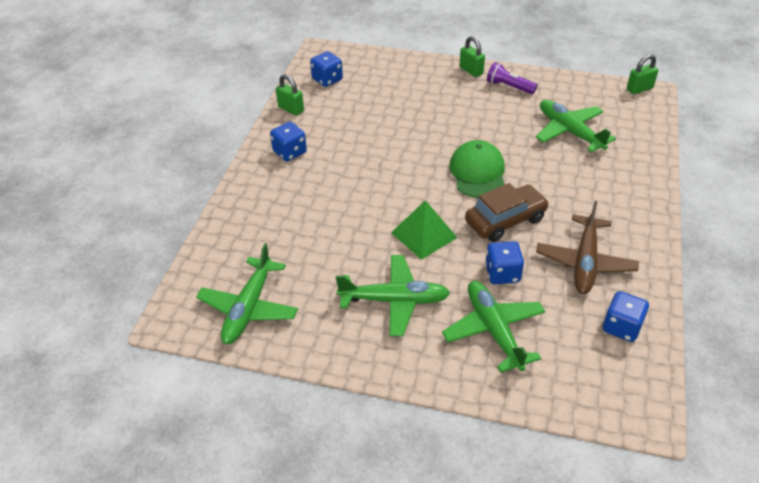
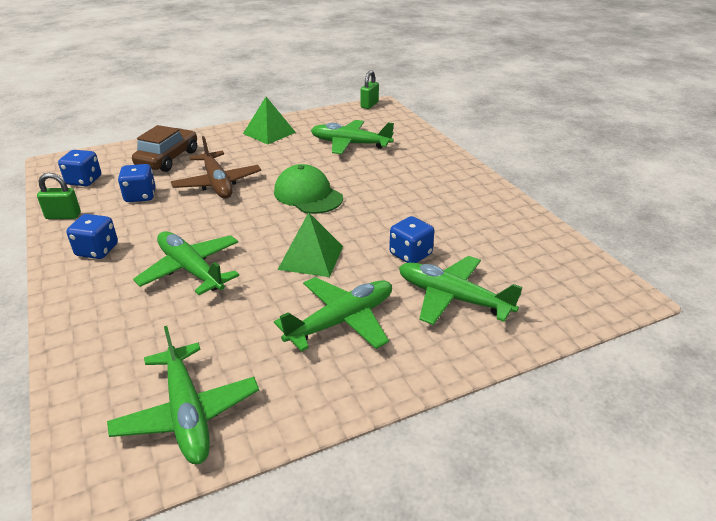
camera: 40 degrees left, 10 degrees down
green padlock [459,36,485,77] -> none
brown car [465,183,549,242] -> brown car moved to [132,125,197,172]
purple flashlight [487,62,537,94] -> green pyramid [243,97,296,145]
brown plane [536,201,639,294] -> brown plane moved to [171,136,261,198]
blue dice [603,291,649,342] -> blue dice moved to [118,164,155,202]
none -> green plane [133,231,239,295]

